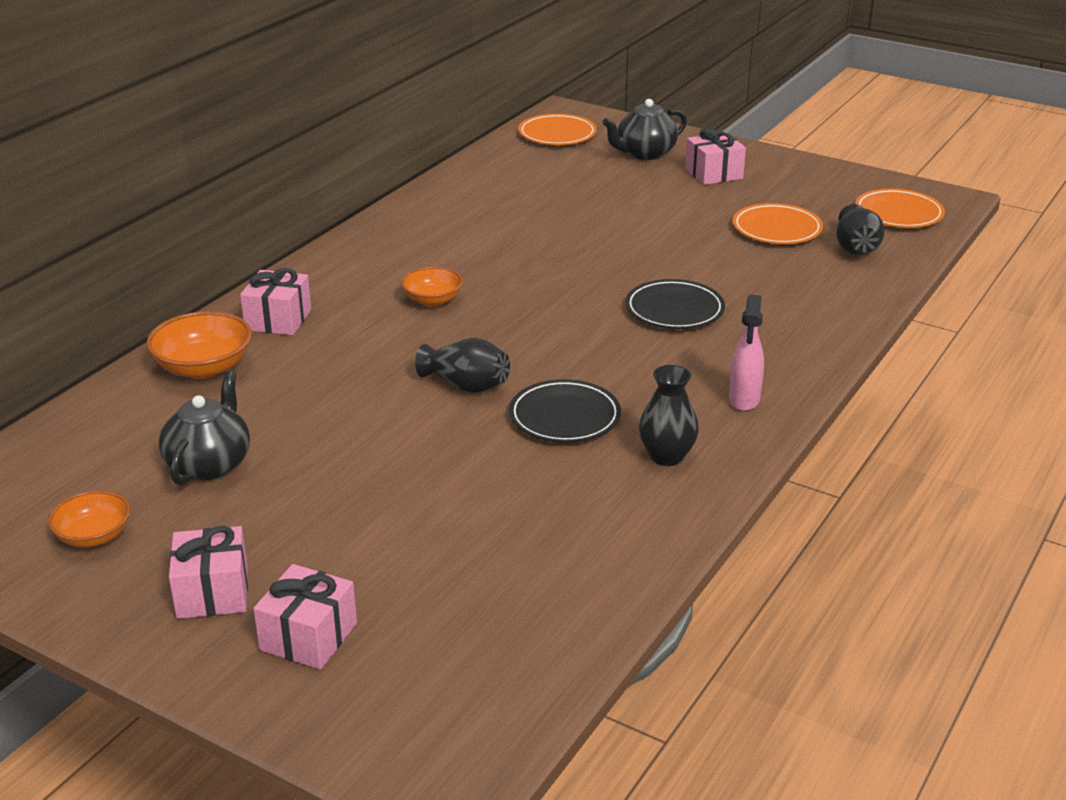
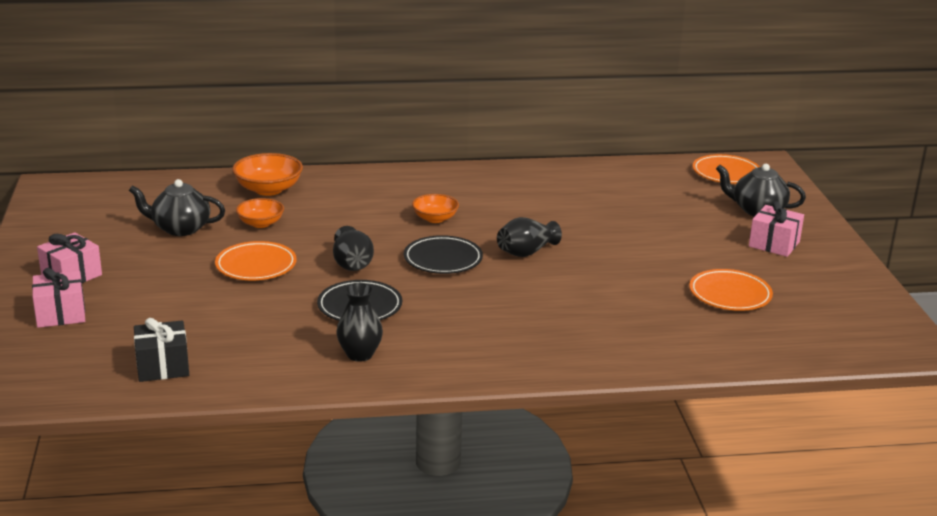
camera: 50 degrees right, 5 degrees down
orange bowl [48,490,130,547] -> orange bowl moved to [236,198,284,228]
black teapot [159,371,250,485] -> black teapot turned 150 degrees counterclockwise [129,179,225,236]
pink gift [240,268,311,335] -> none
black plate [625,279,725,329] -> black plate moved to [404,235,483,274]
pink spray bottle [729,295,764,411] -> none
black vase [837,204,884,255] -> black vase moved to [497,217,562,257]
orange plate [855,189,945,228] -> orange plate moved to [215,241,297,280]
none -> black gift [134,318,189,382]

